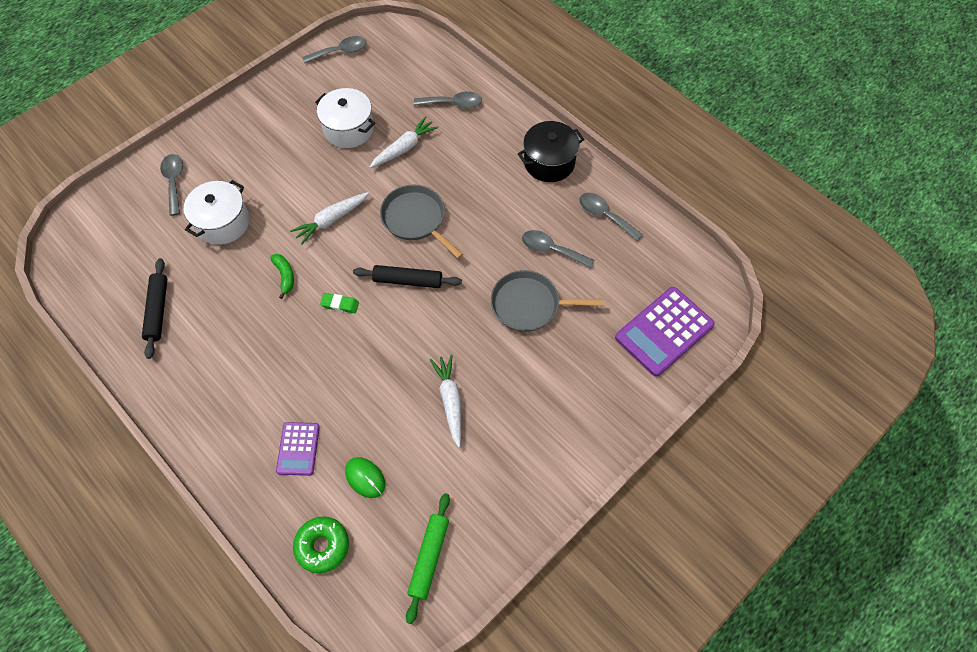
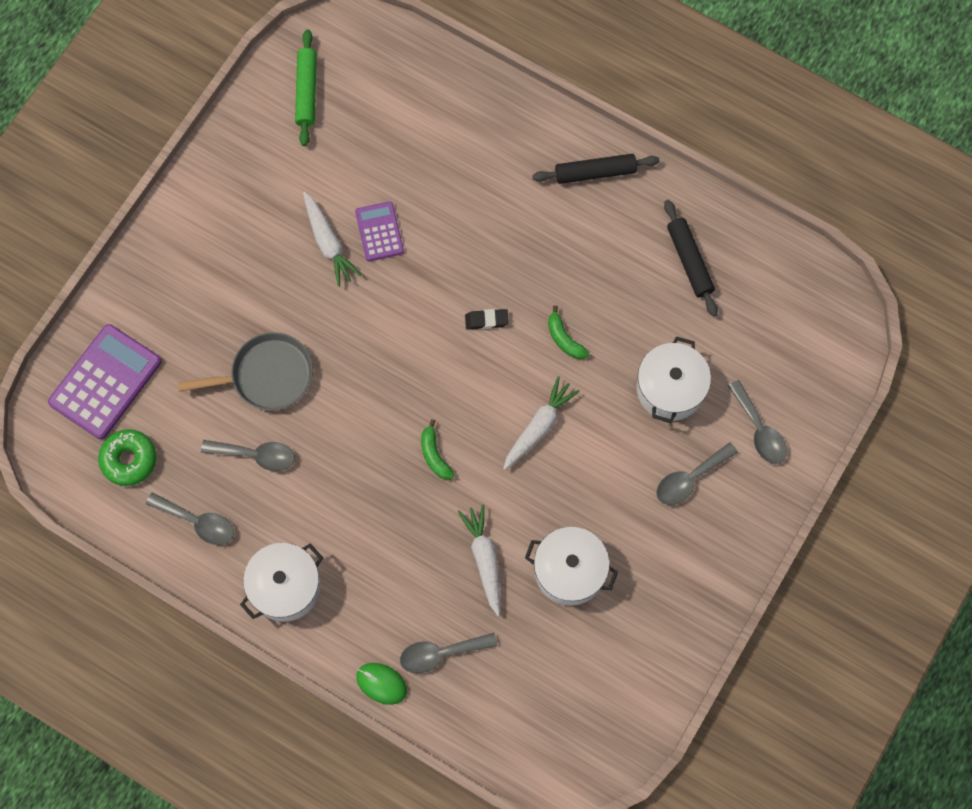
camera: 165 degrees right, 10 degrees up
purple calculator [276,422,320,476] -> purple calculator moved to [355,201,404,261]
green donut [293,517,349,573] -> green donut moved to [98,429,156,486]
grey spoon [302,36,367,63] -> grey spoon moved to [656,442,738,505]
green eraser [320,293,359,313] -> black eraser [465,309,509,330]
green mouse [345,457,385,498] -> green mouse moved to [356,663,407,705]
black rolling pin [353,265,462,288] -> black rolling pin moved to [532,154,660,184]
white carrot [369,116,439,168] -> white carrot turned 135 degrees clockwise [458,504,500,616]
grey pan [380,185,463,259] -> green banana [421,419,454,480]
black pot [518,121,584,182] -> white pot [240,543,323,622]

